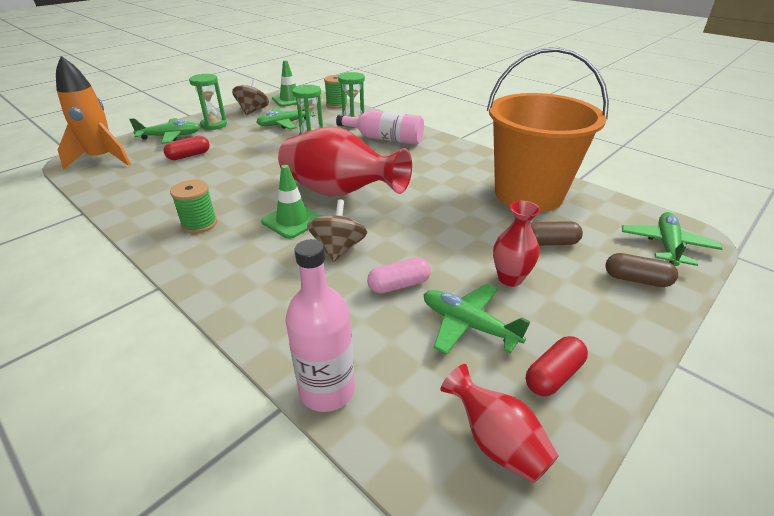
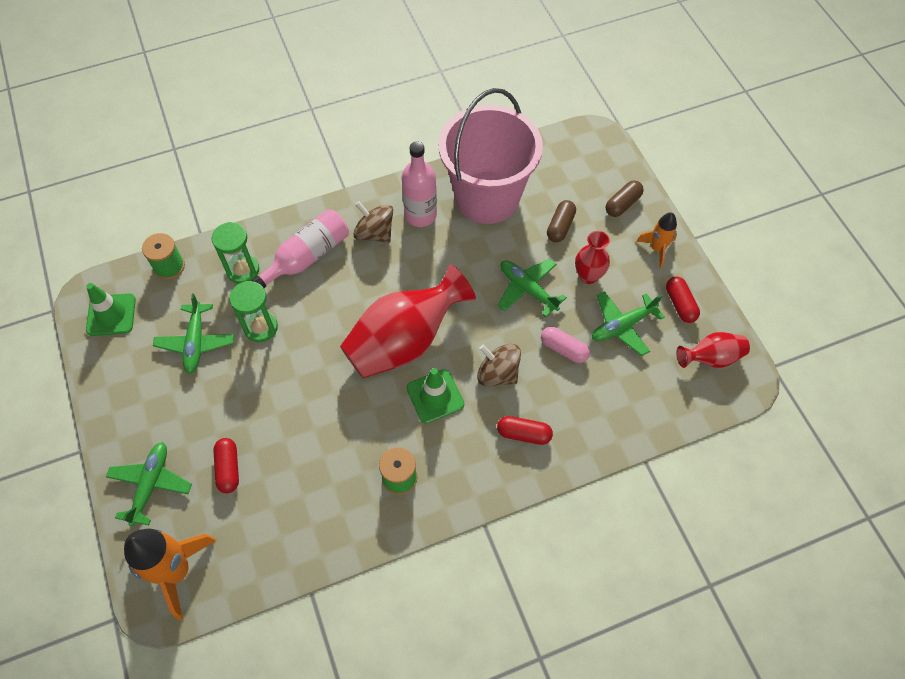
camera: 65 degrees left, 25 degrees up
green hourglass [189,74,227,130] -> none
brown spinning top [232,79,269,115] -> brown spinning top moved to [354,201,393,243]
pink bottle [286,239,355,412] -> pink bottle moved to [402,142,437,227]
pink capsule [367,258,431,294] -> pink capsule turned 60 degrees counterclockwise [541,326,590,363]
orange bucket [487,47,609,212] -> pink bucket [439,88,543,224]
green plane [622,212,722,266] -> green plane moved to [497,259,567,317]
none -> red capsule [497,416,553,445]
none -> orange rocket [636,212,677,268]

